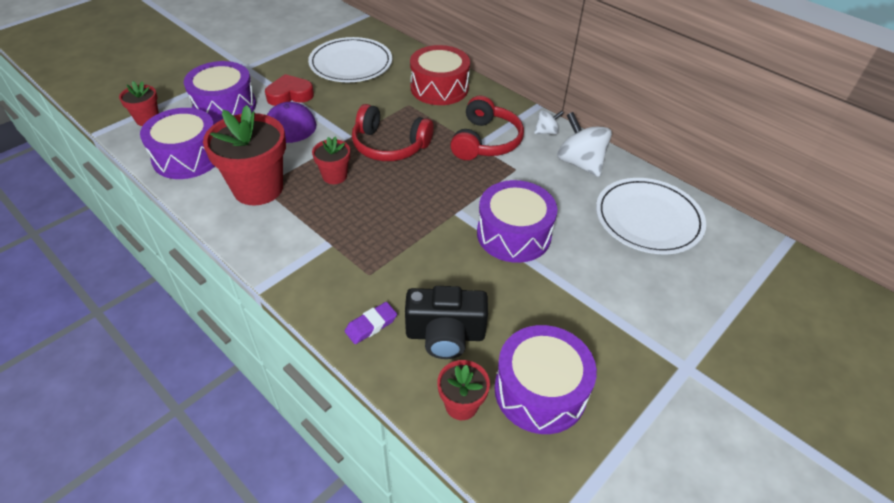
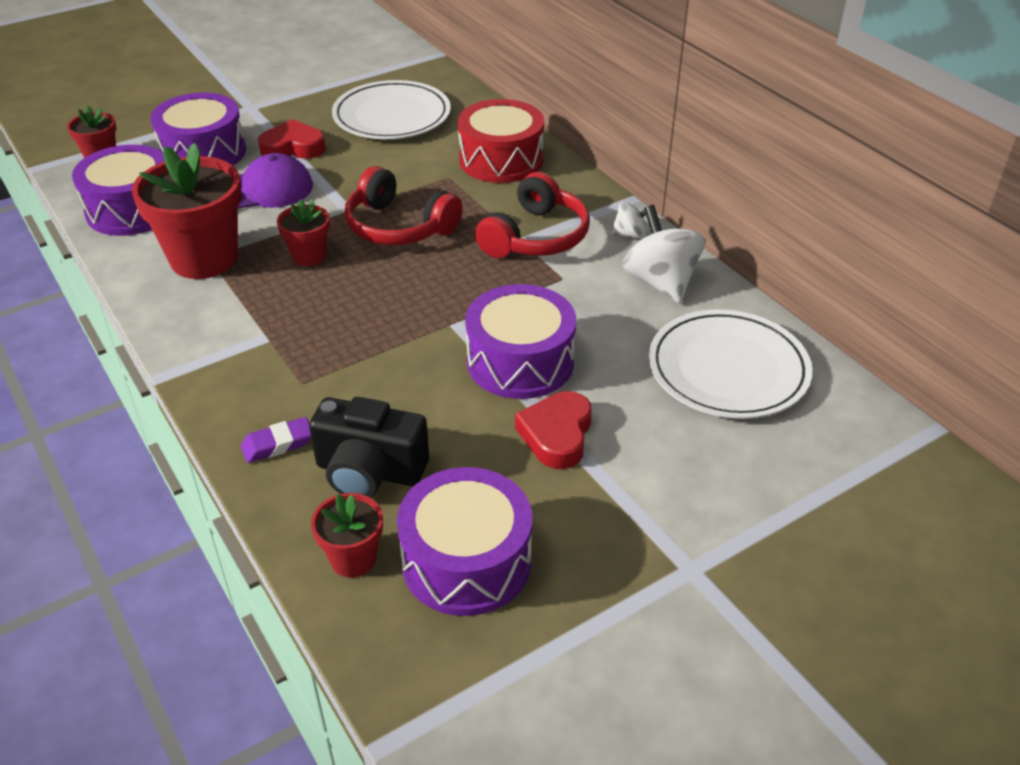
camera: 15 degrees right, 5 degrees down
none -> red heart [515,391,592,469]

